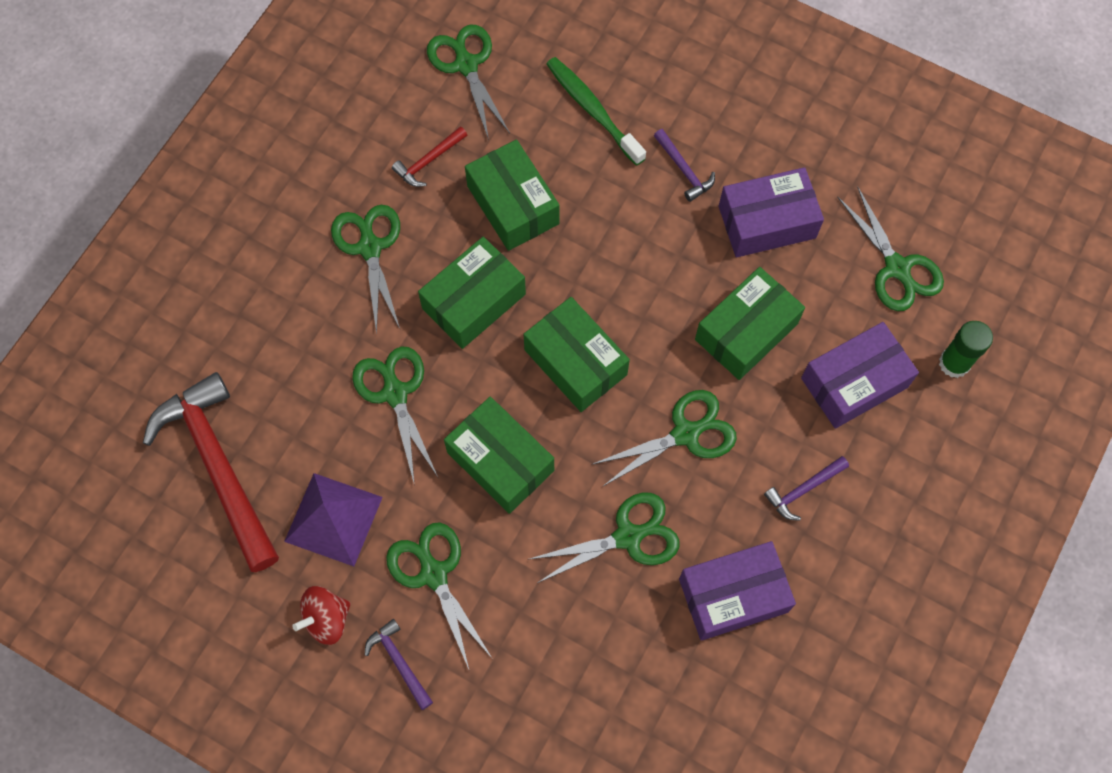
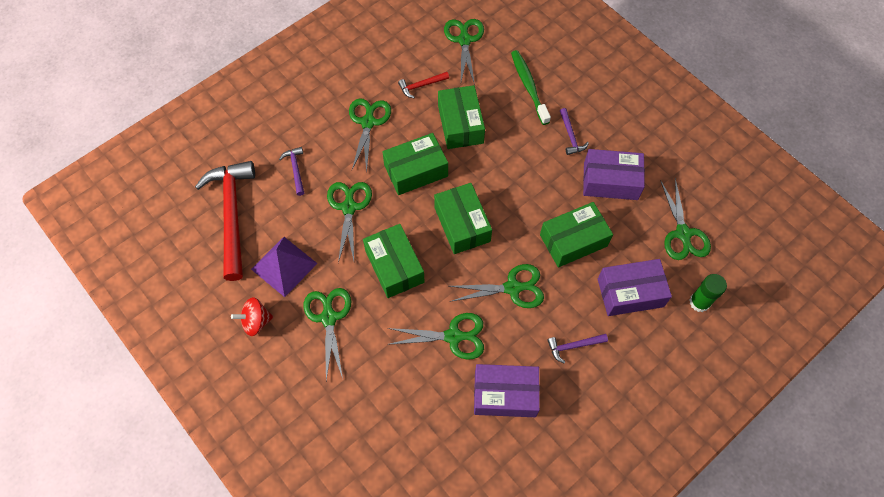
camera: 20 degrees right, 5 degrees down
purple hammer [365,619,433,710] -> purple hammer moved to [279,147,304,196]

